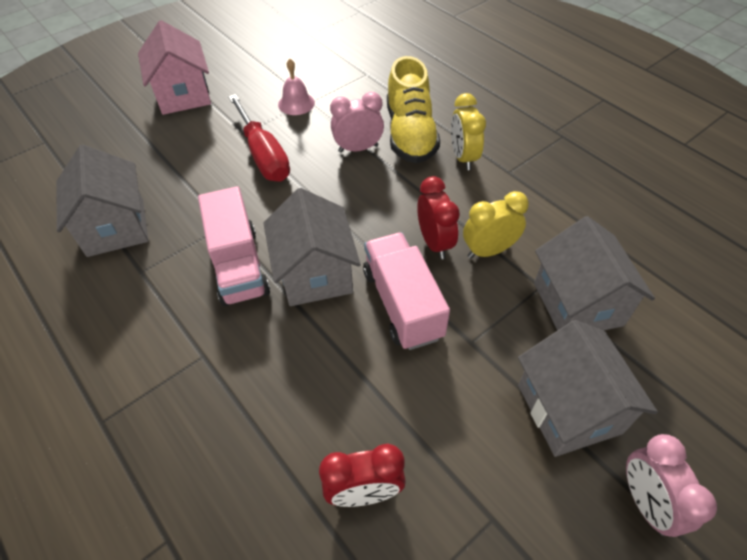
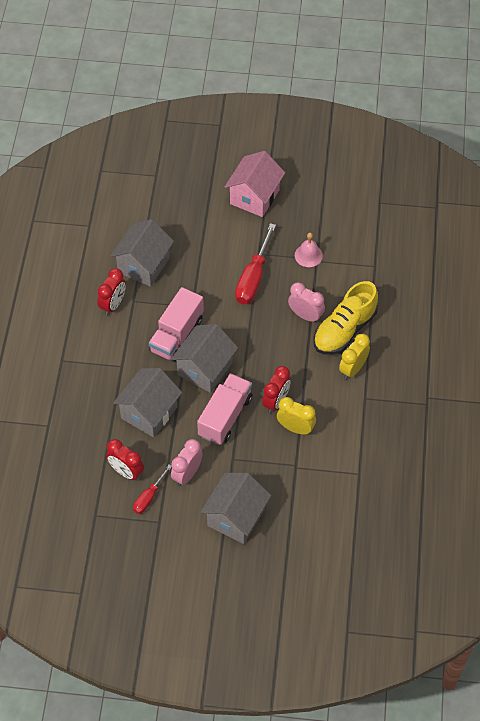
camera: 45 degrees right, 5 degrees up
grey house [534,216,655,331] -> grey house moved to [113,368,182,438]
pink clock [626,434,717,537] -> pink clock moved to [171,439,203,487]
none -> red clock [97,268,126,316]
none -> red screwdriver [133,465,172,514]

